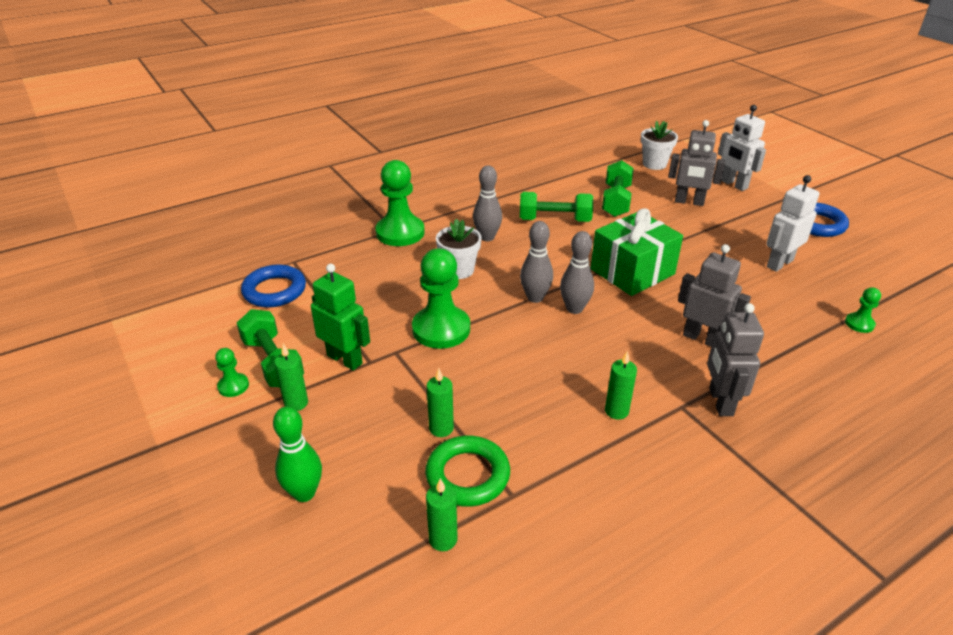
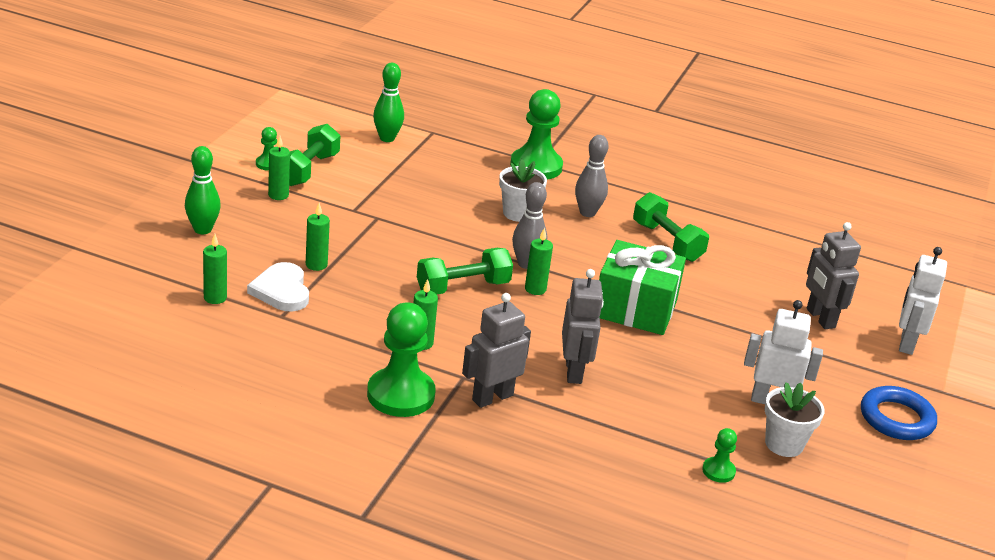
camera: 50 degrees right, 5 degrees down
blue ring [241,265,306,308] -> green bowling pin [373,63,404,142]
green robot [311,264,370,371] -> none
green pawn [412,248,470,349] -> green pawn moved to [367,302,436,417]
green ring [425,436,510,507] -> white heart [247,262,309,312]
grey bowling pin [560,231,594,314] -> green candle [525,227,553,295]
green dumbbell [602,160,634,217] -> green dumbbell moved to [417,248,513,294]
white flower pot [641,121,678,170] -> white flower pot moved to [765,382,825,457]

